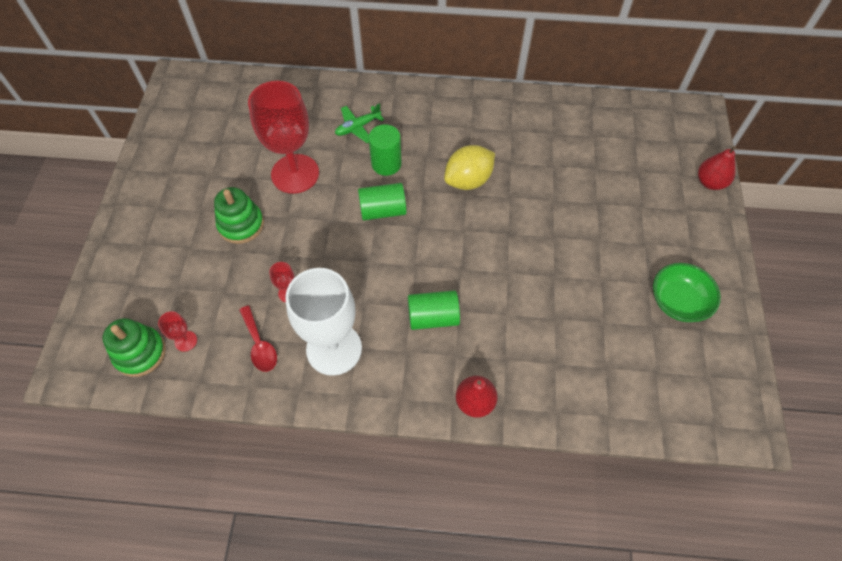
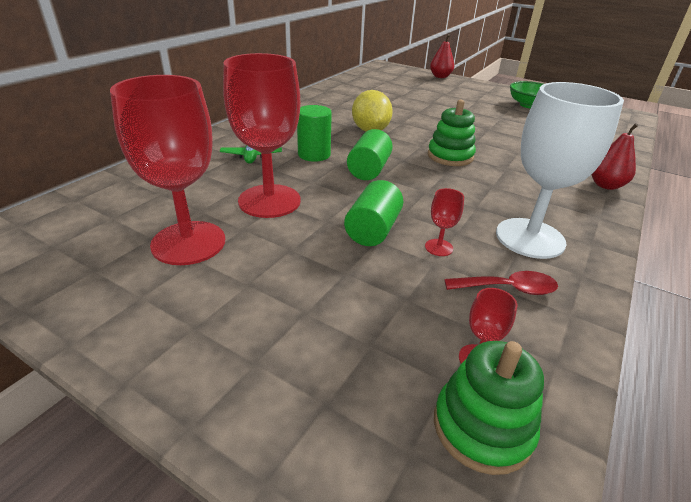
camera: 65 degrees left, 25 degrees down
green stacking toy [214,187,264,244] -> green stacking toy moved to [428,100,476,166]
green cylinder [408,290,460,330] -> green cylinder moved to [344,180,403,246]
none -> red goblet [110,75,225,265]

